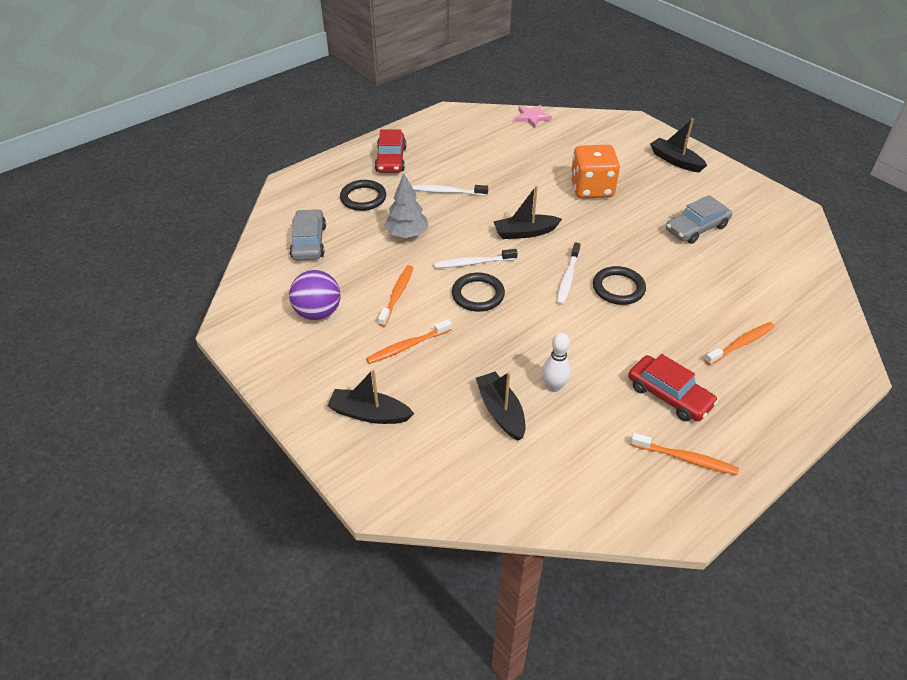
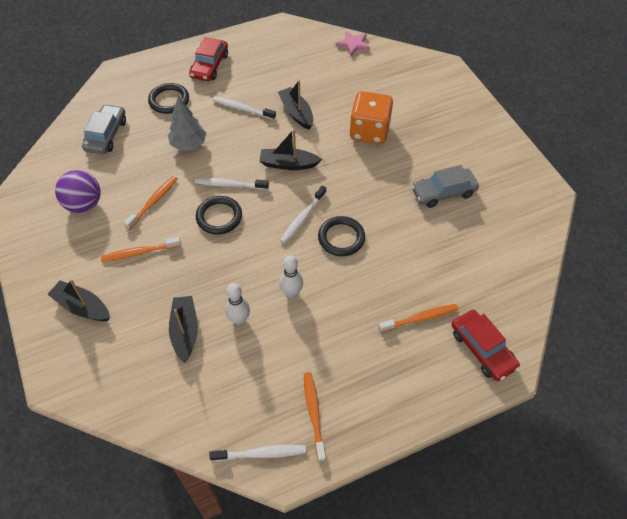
camera: 15 degrees right, 10 degrees up
red car [628,354,718,421] -> red car moved to [452,310,520,381]
orange toothbrush [631,433,739,475] -> orange toothbrush turned 135 degrees counterclockwise [304,372,326,462]
black boat [650,119,707,172] -> black boat moved to [278,80,313,130]
none -> white toothbrush [209,445,306,461]
none -> white bowling pin [279,255,303,298]

